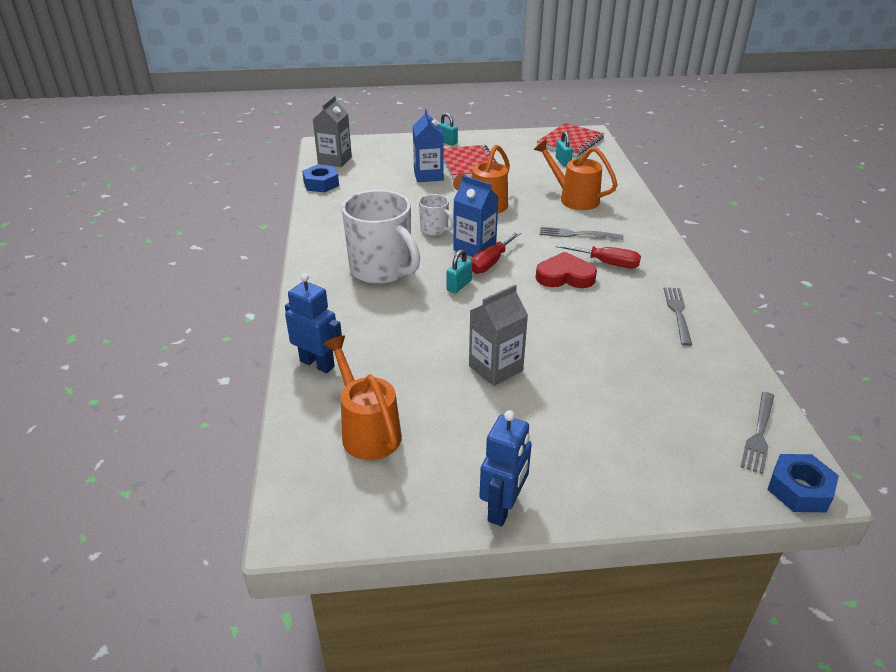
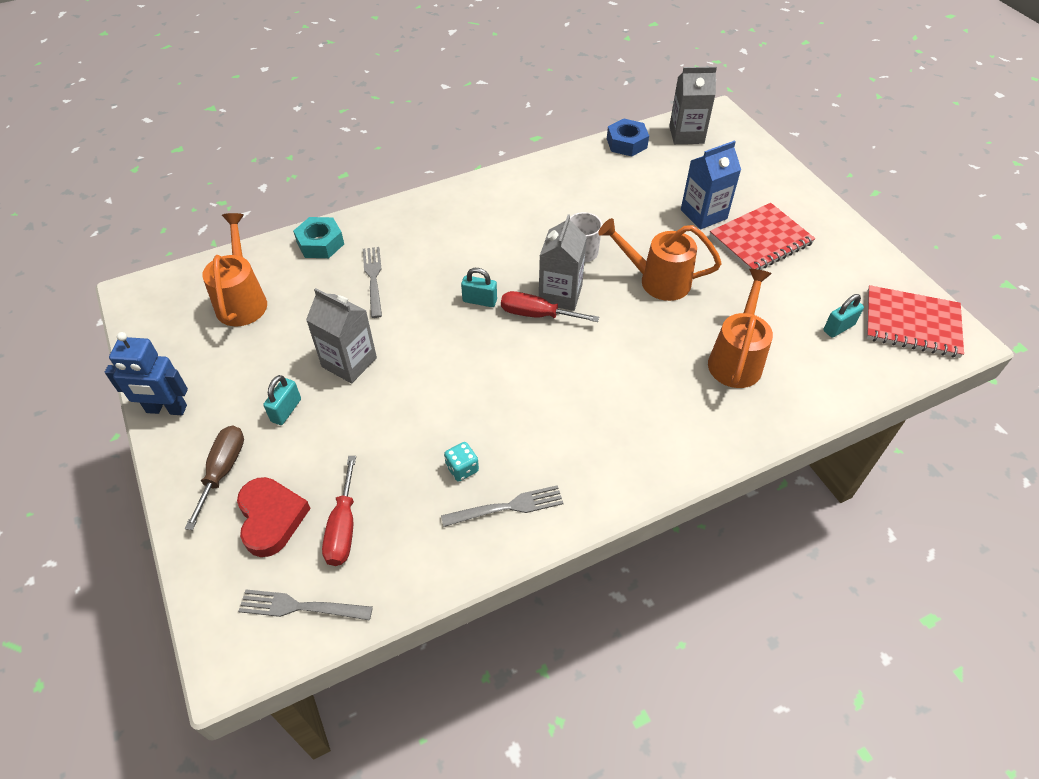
camera: 70 degrees right, 15 degrees up
blue robot [285,273,343,373] -> turquoise nut [293,217,344,258]
orange watering can [323,335,402,460] -> orange watering can turned 45 degrees counterclockwise [202,213,267,326]
white mug [342,190,420,284] -> none
turquoise padlock [439,113,458,146] -> turquoise padlock moved to [263,375,301,425]
blue carton [453,175,499,257] -> grey carton [539,214,587,311]
red heart [536,252,597,288] -> red heart moved to [237,477,311,557]
grey fork [540,227,623,240] -> grey fork moved to [363,247,382,318]
red screwdriver [556,244,641,268] -> red screwdriver moved to [322,456,356,566]
blue nut [767,454,839,512] -> none
none -> brown screwdriver [185,426,244,530]
none -> turquoise dice [444,442,479,482]

